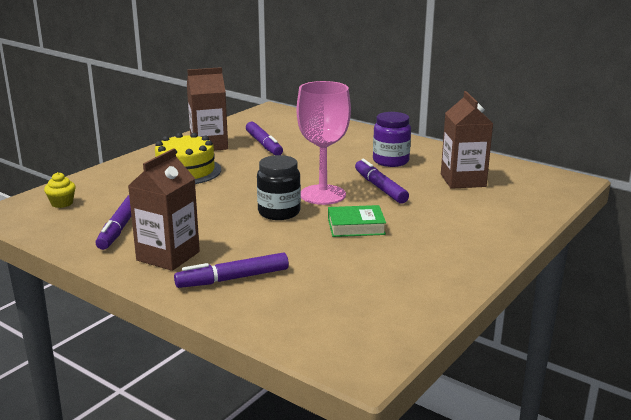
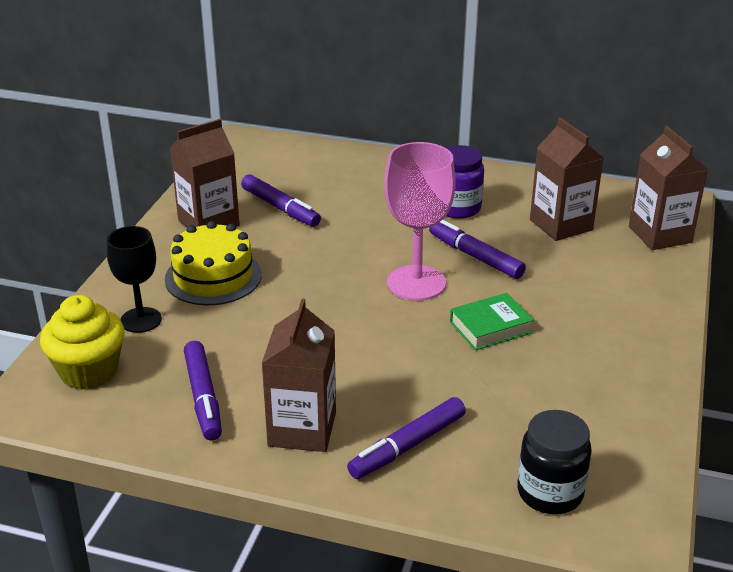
camera: 20 degrees left, 10 degrees up
yellow cupcake [44,172,76,208] -> yellow cupcake [40,295,125,390], size x1.93
black jar [257,155,301,220] -> black jar moved to [517,410,592,514]
none -> black goblet [107,226,162,333]
none -> brown carton [629,126,708,250]

